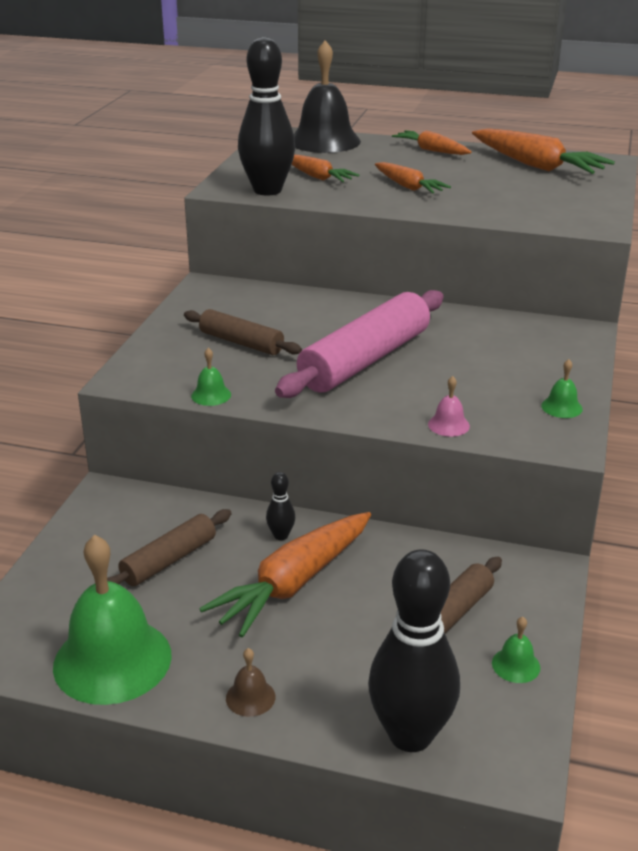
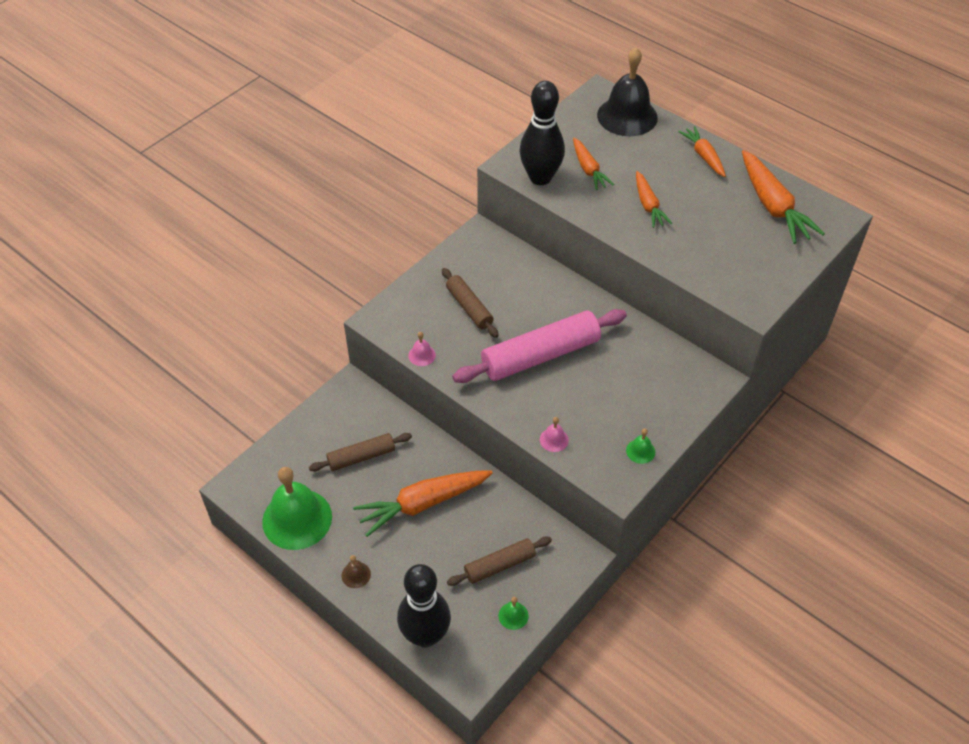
camera: 25 degrees right, 20 degrees up
green bell [191,348,231,406] -> pink bell [408,332,436,366]
black bowling pin [266,472,295,540] -> none

